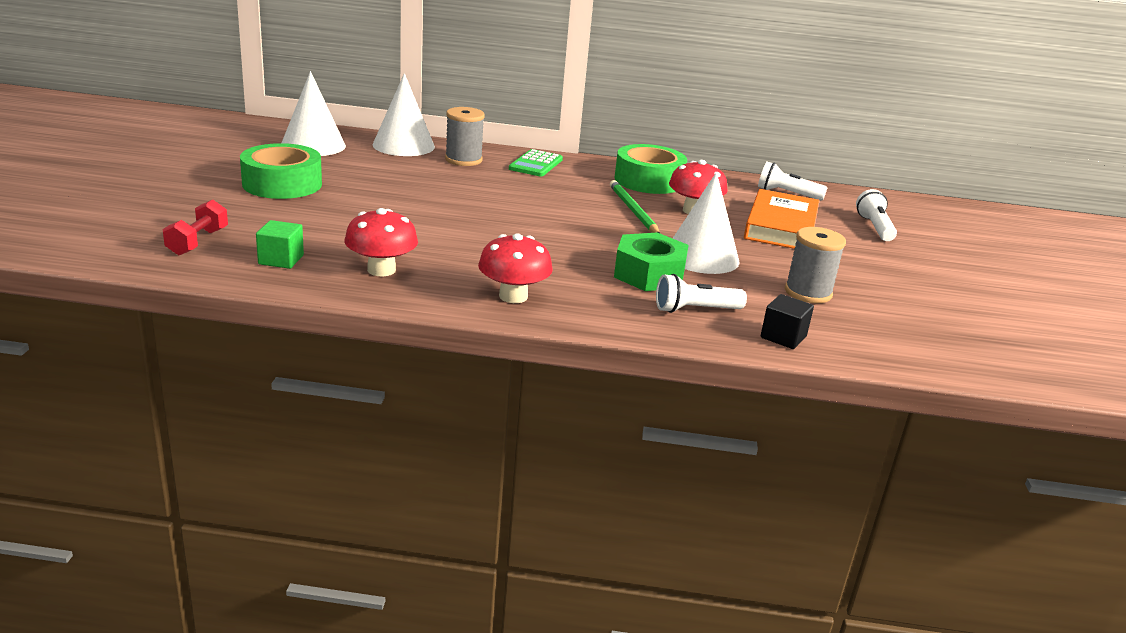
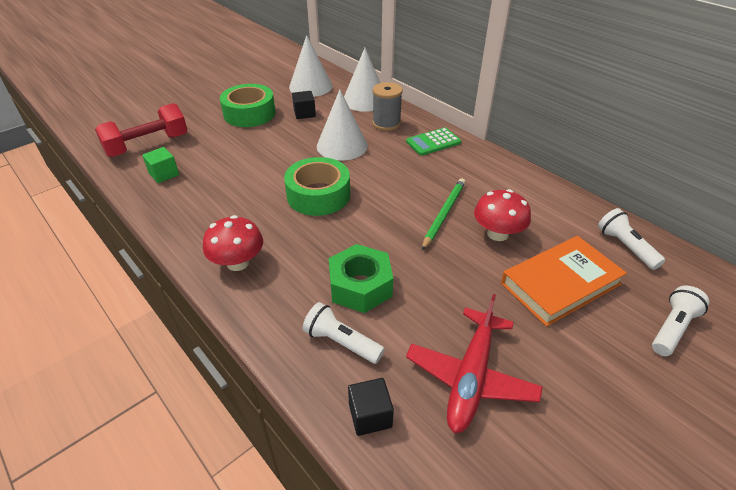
camera: 45 degrees right, 15 degrees up
red dumbbell [163,200,228,255] -> red dumbbell [95,103,188,157], size x1.68
red mushroom [345,208,418,276] -> none
green tape [615,144,687,194] -> green tape moved to [284,157,350,216]
white cone [673,172,740,274] -> white cone moved to [317,90,368,161]
grey spool [785,227,846,303] -> red plane [406,294,543,433]
none -> black cube [292,91,316,119]

